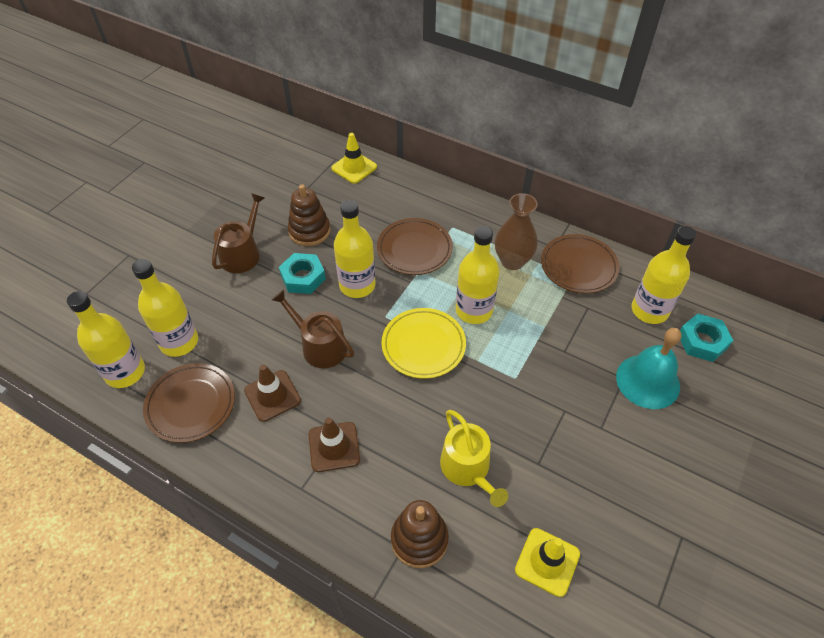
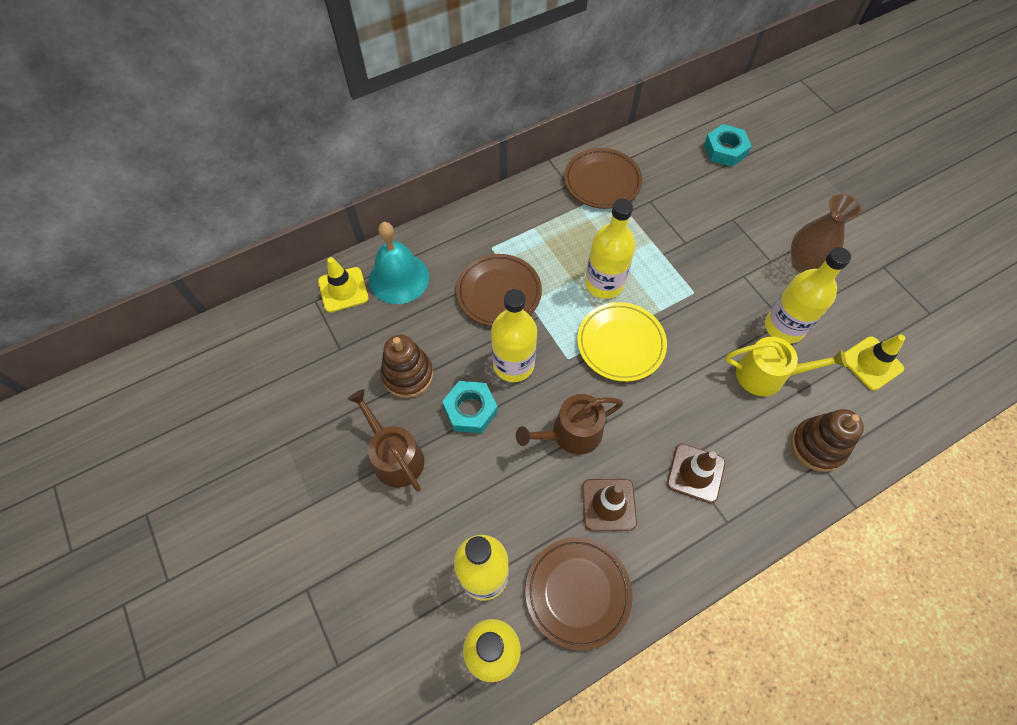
camera: 60 degrees left, 10 degrees up
brown vase [495,193,538,270] -> brown vase moved to [791,194,861,273]
turquoise bell [616,328,681,409] -> turquoise bell moved to [369,222,429,304]
yellow bottle [632,226,696,324] -> yellow bottle moved to [765,247,851,344]

